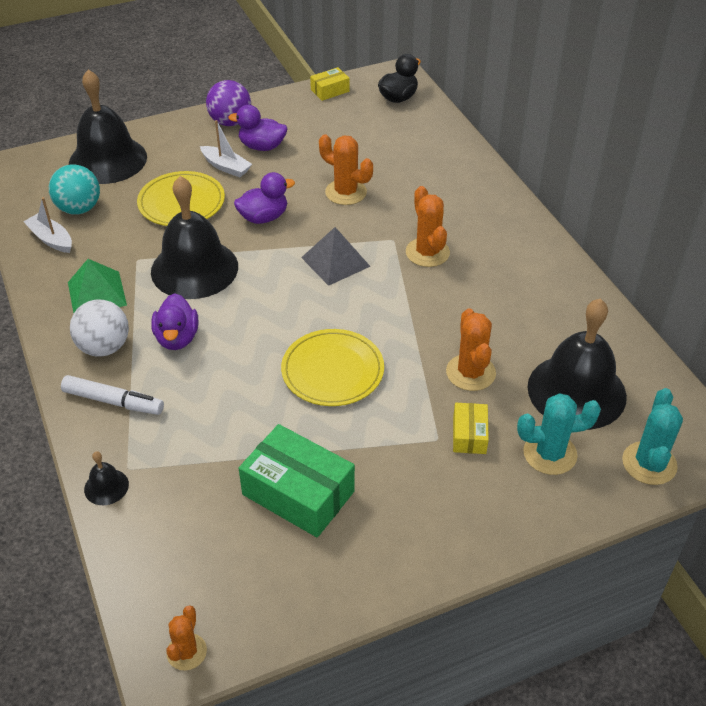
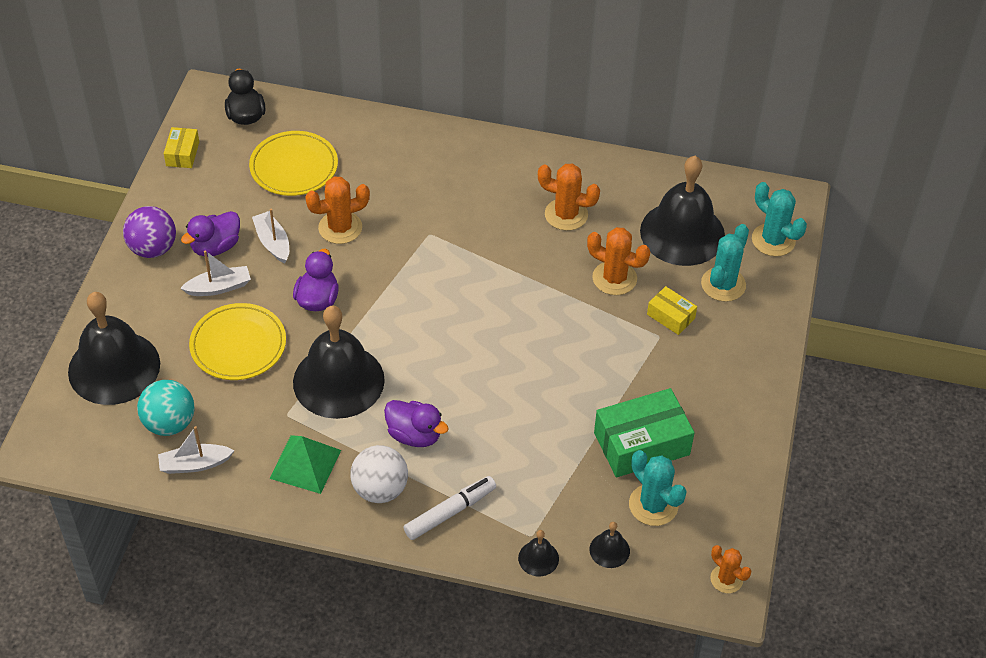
camera: 55 degrees left, 5 degrees up
yellow plate [281,329,384,406] -> yellow plate moved to [249,131,338,196]
grey pyramid [301,227,371,286] -> none
orange cactus [406,186,450,267] -> orange cactus moved to [538,164,600,231]
none -> white boat [252,209,289,263]
none -> black bell [590,522,630,568]
none -> turquoise cactus [629,450,687,526]

